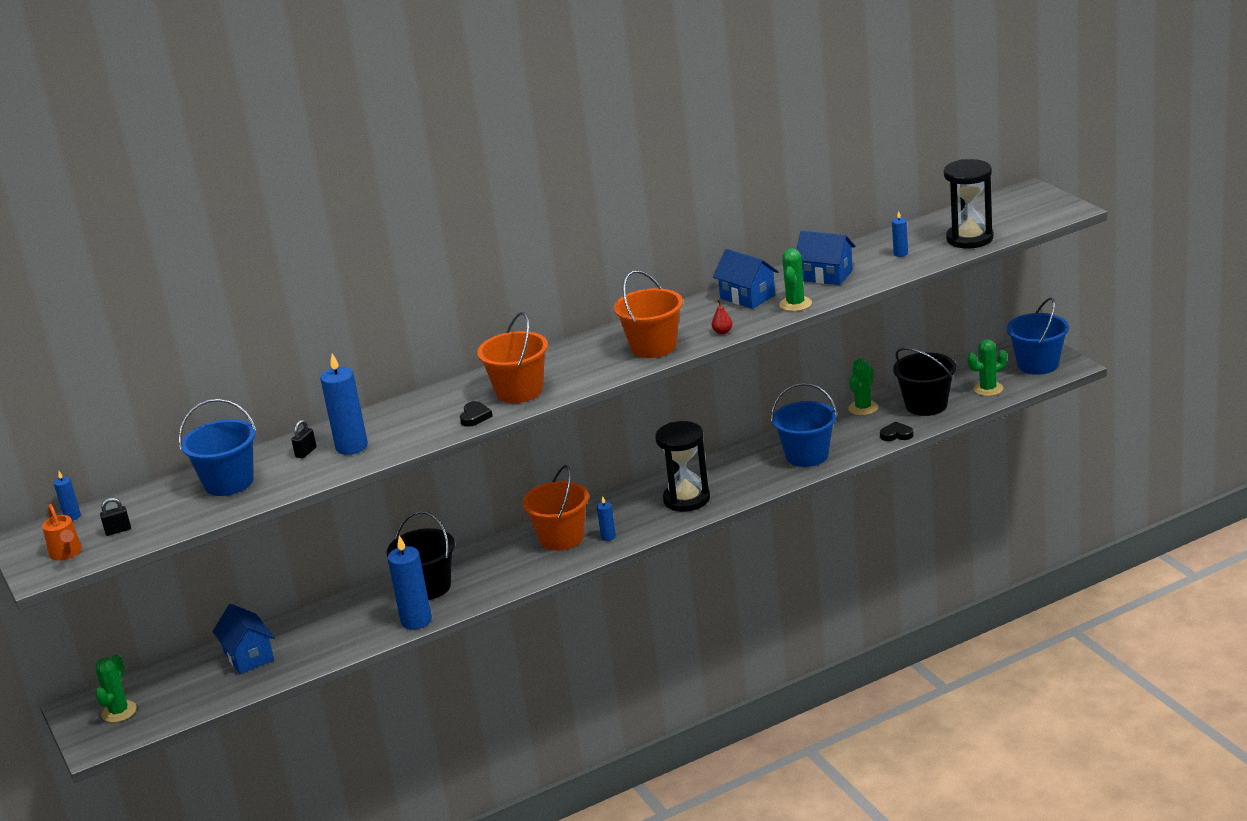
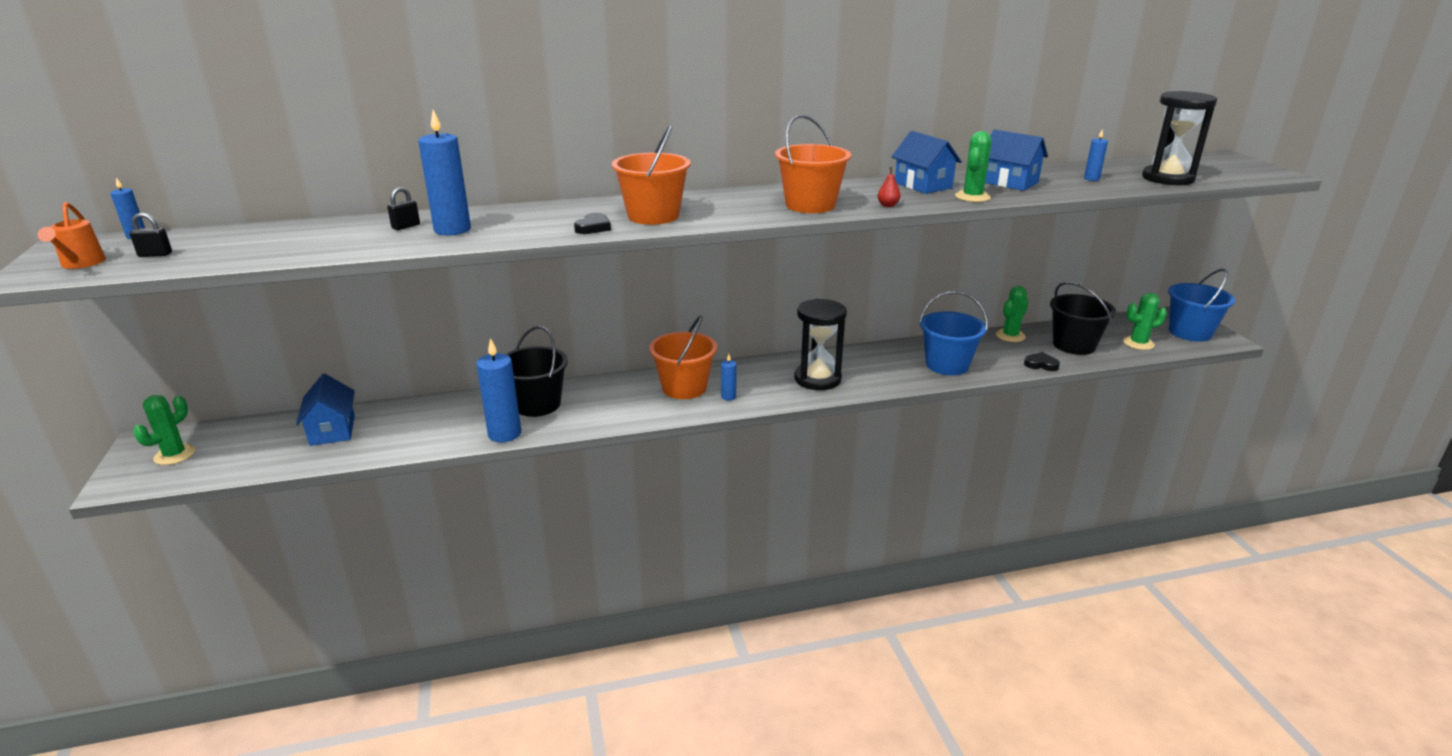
camera: 10 degrees right, 0 degrees up
blue bucket [179,399,256,496] -> none

